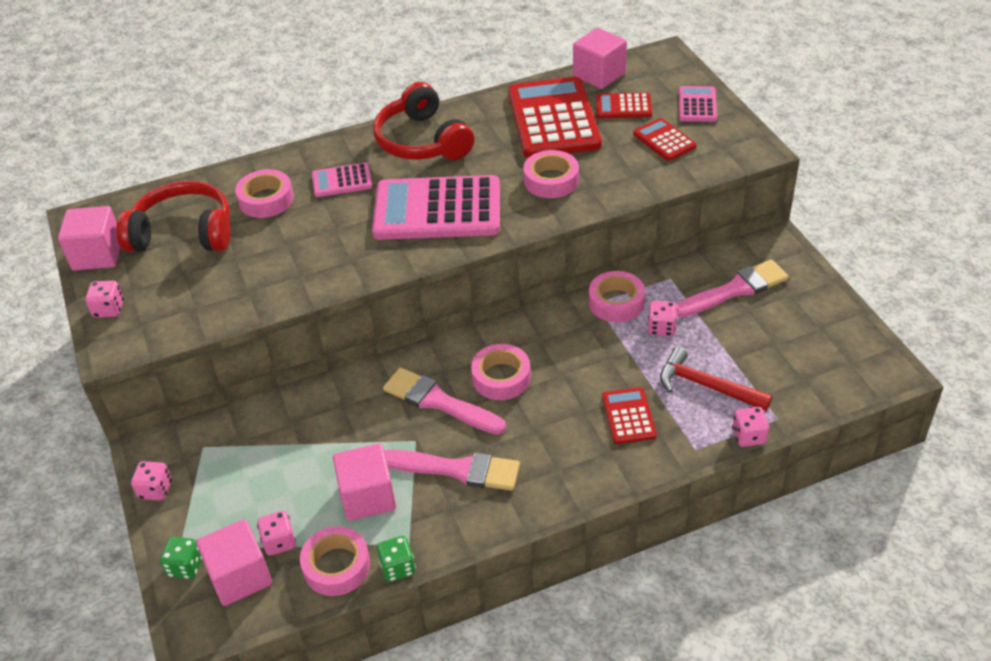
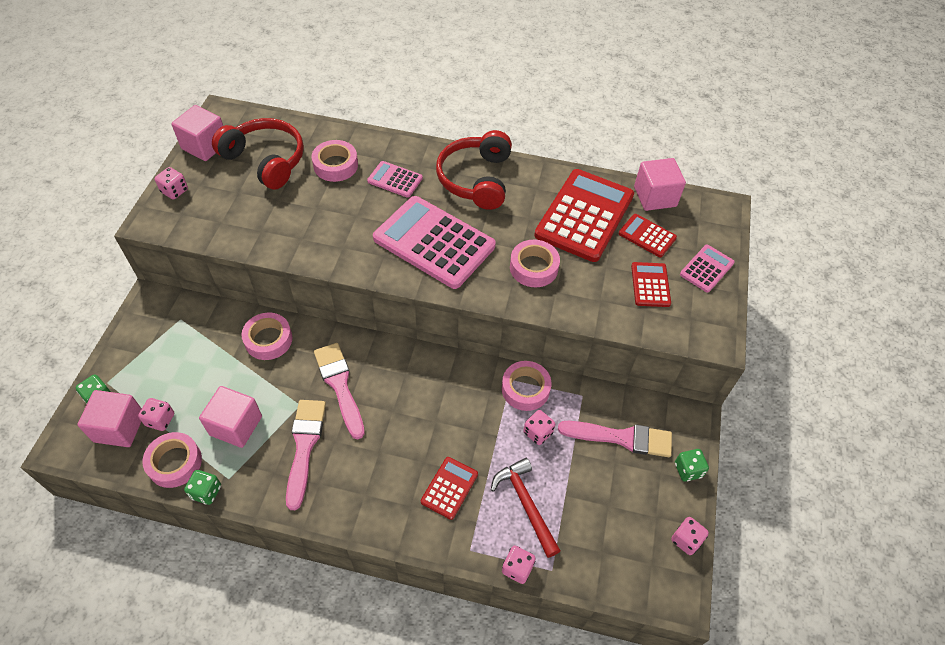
camera: 30 degrees right, 10 degrees up
pink dice [131,461,172,501] -> pink dice moved to [671,517,709,555]
pink brush [384,450,520,491] -> pink brush turned 135 degrees counterclockwise [286,400,326,510]
pink tape [471,344,531,400] -> pink tape moved to [241,313,292,360]
none -> green dice [675,449,709,482]

